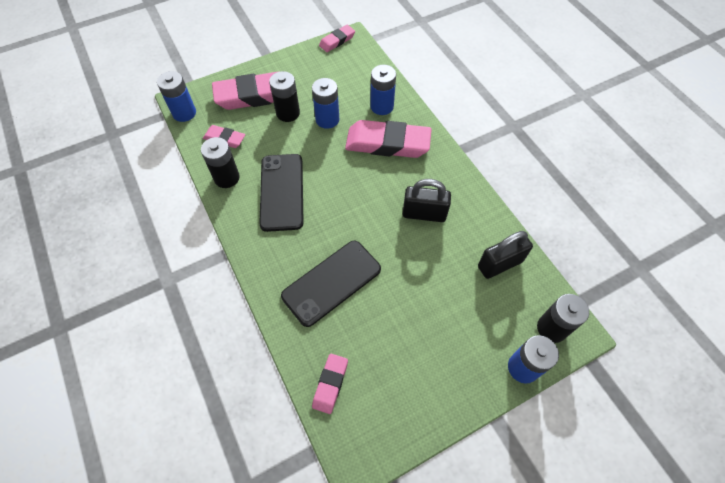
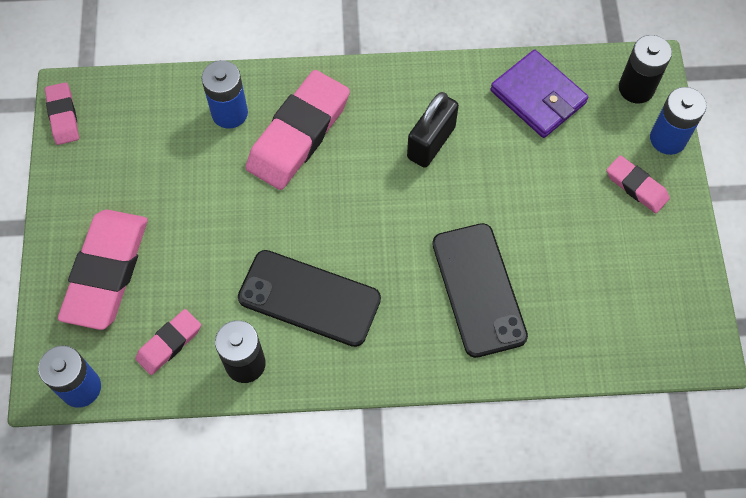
camera: 65 degrees left, 5 degrees up
black battery [269,71,300,122] -> none
blue battery [312,78,339,129] -> none
pink eraser [312,354,348,414] -> pink eraser moved to [607,155,670,213]
black padlock [478,231,533,279] -> purple wallet [490,50,588,138]

